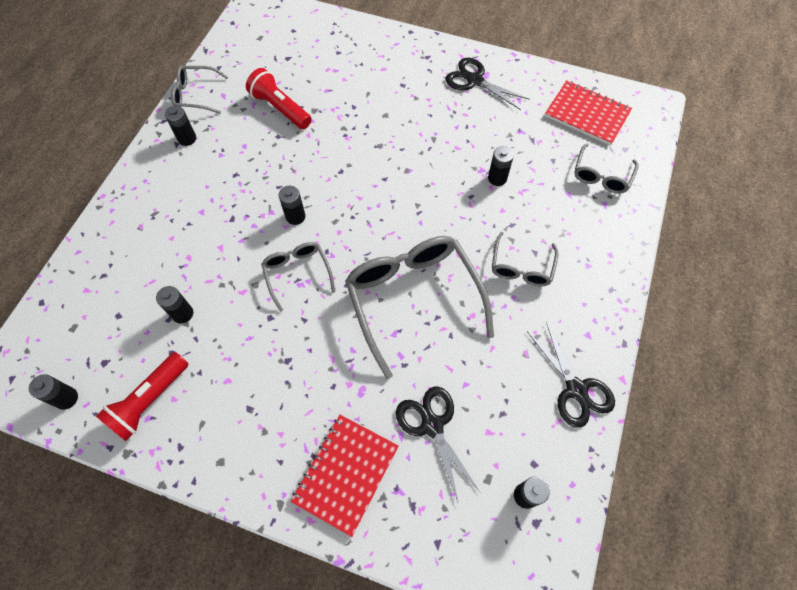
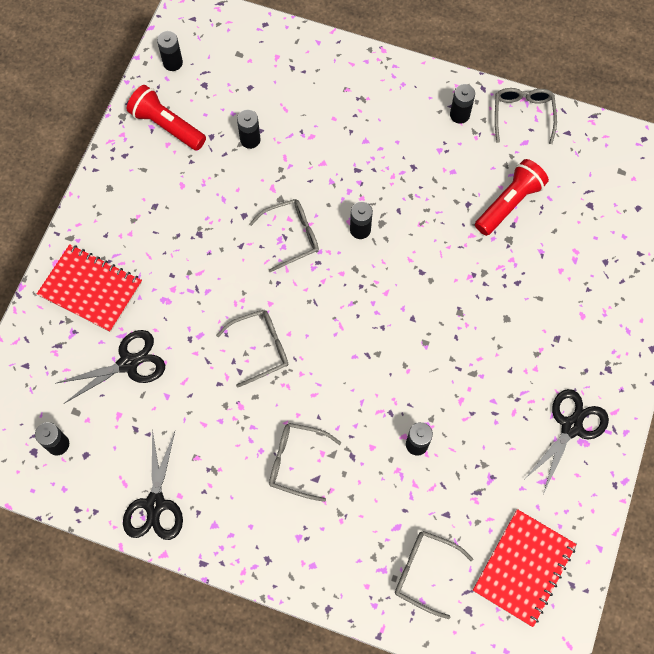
camera: 90 degrees right, 5 degrees up
grey glasses [345,236,494,379] -> grey glasses [216,310,288,387], size x0.52
black scissors [527,322,615,428] -> black scissors turned 60 degrees counterclockwise [123,429,183,540]

